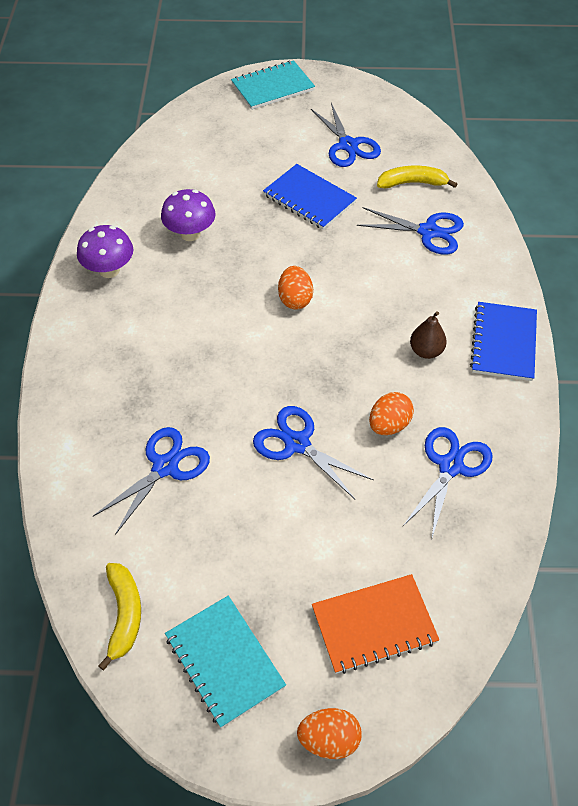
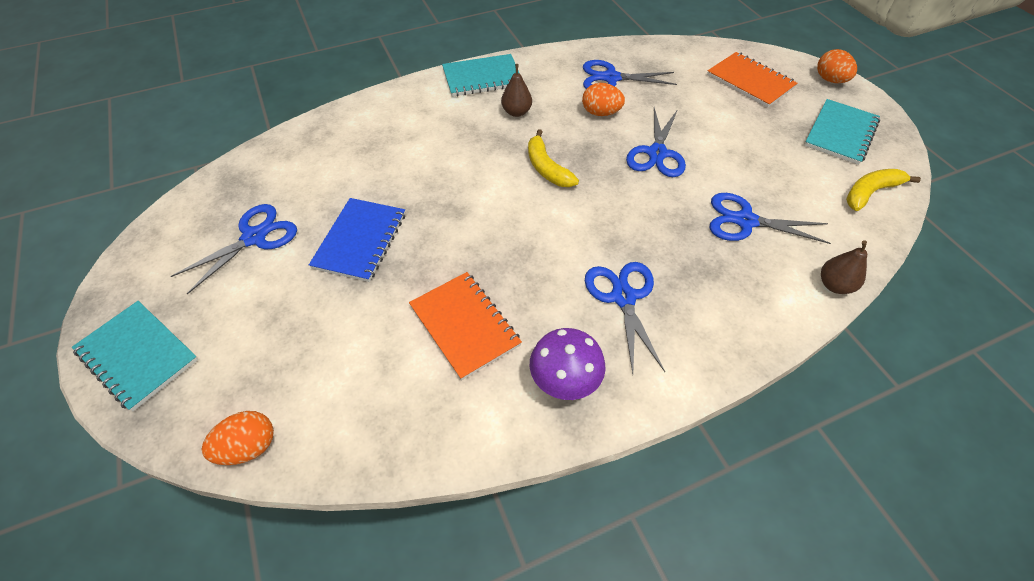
camera: 115 degrees left, 0 degrees up
purple mushroom [161,189,215,241] -> orange notebook [409,272,522,380]
orange egg [278,266,313,309] -> orange egg moved to [202,411,274,465]
blue scissors [357,207,464,255] -> blue scissors moved to [585,262,665,374]
yellow banana [377,166,457,189] -> yellow banana moved to [528,129,579,187]
blue notebook [470,302,537,381] -> turquoise notebook [442,54,520,97]
none -> brown pear [821,240,867,294]

